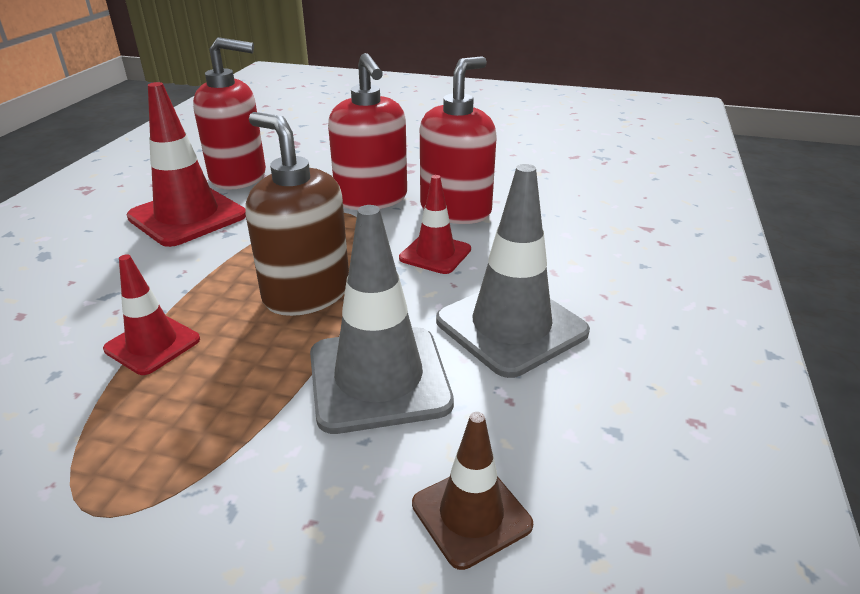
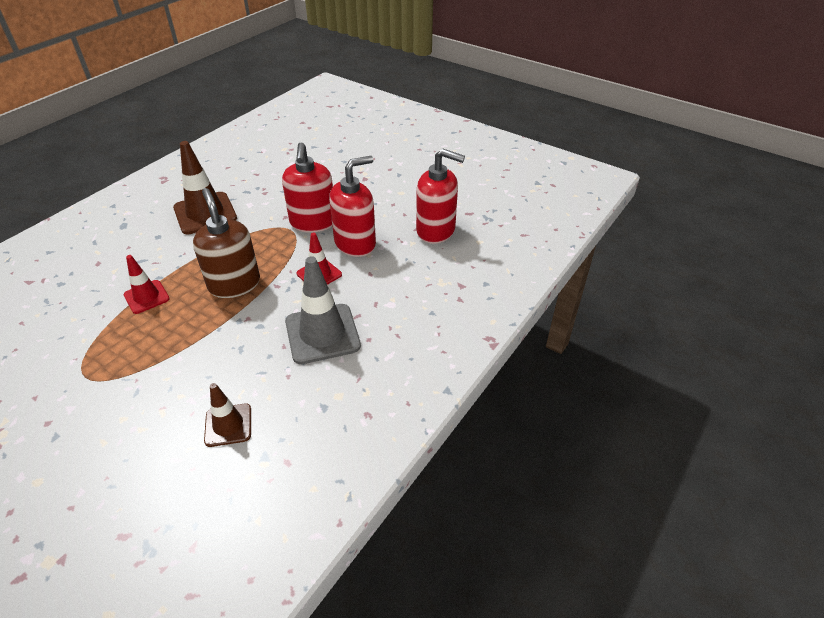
camera: 20 degrees right, 10 degrees up
red traffic cone [127,82,246,247] -> brown traffic cone [173,141,237,234]
red soap dispenser [193,37,266,190] -> red soap dispenser moved to [416,149,465,244]
grey traffic cone [310,205,454,434] -> none

